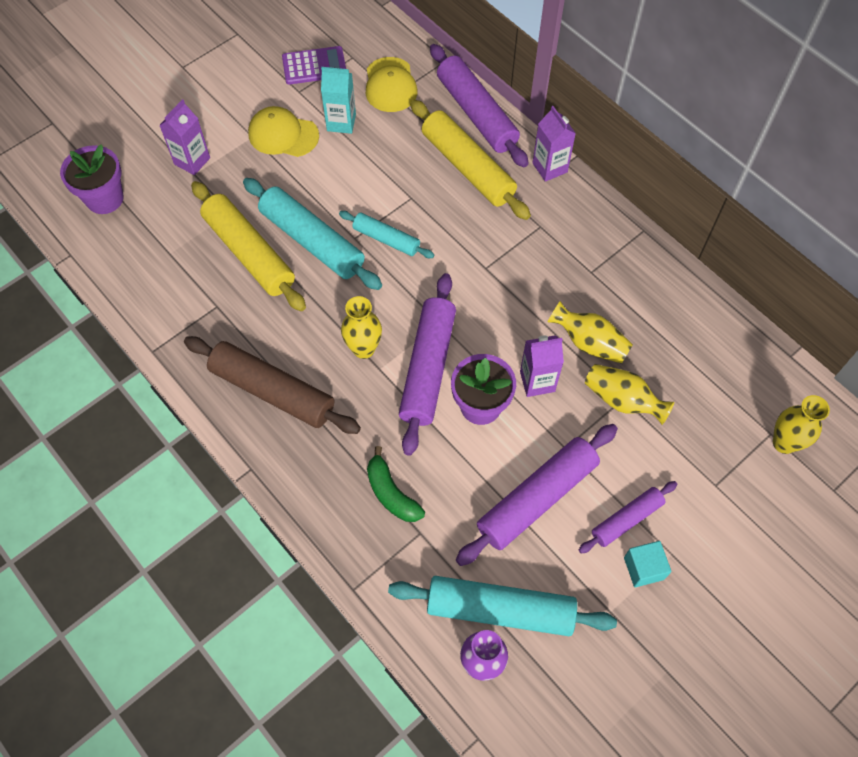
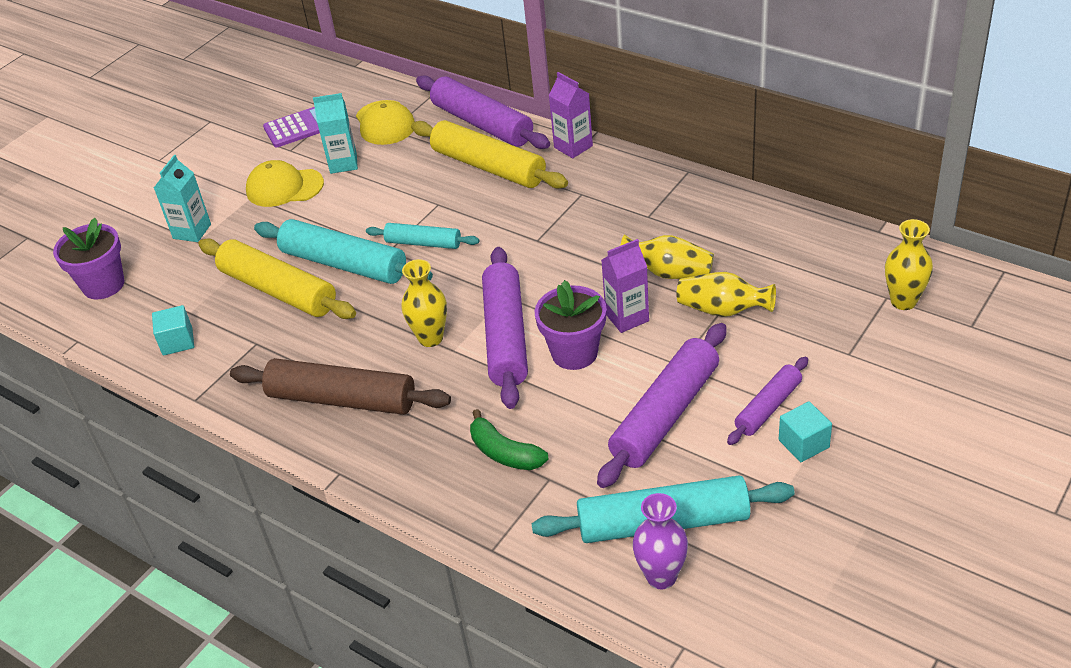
camera: 10 degrees left, 20 degrees down
purple carton [159,99,210,175] -> turquoise carton [154,155,211,242]
none -> turquoise cube [152,305,194,356]

